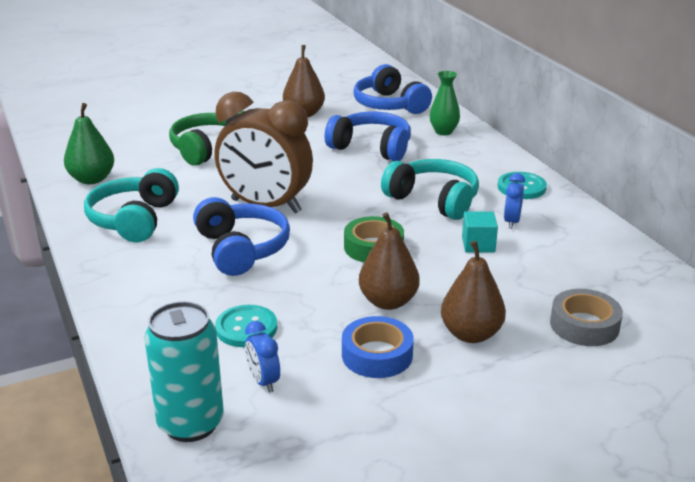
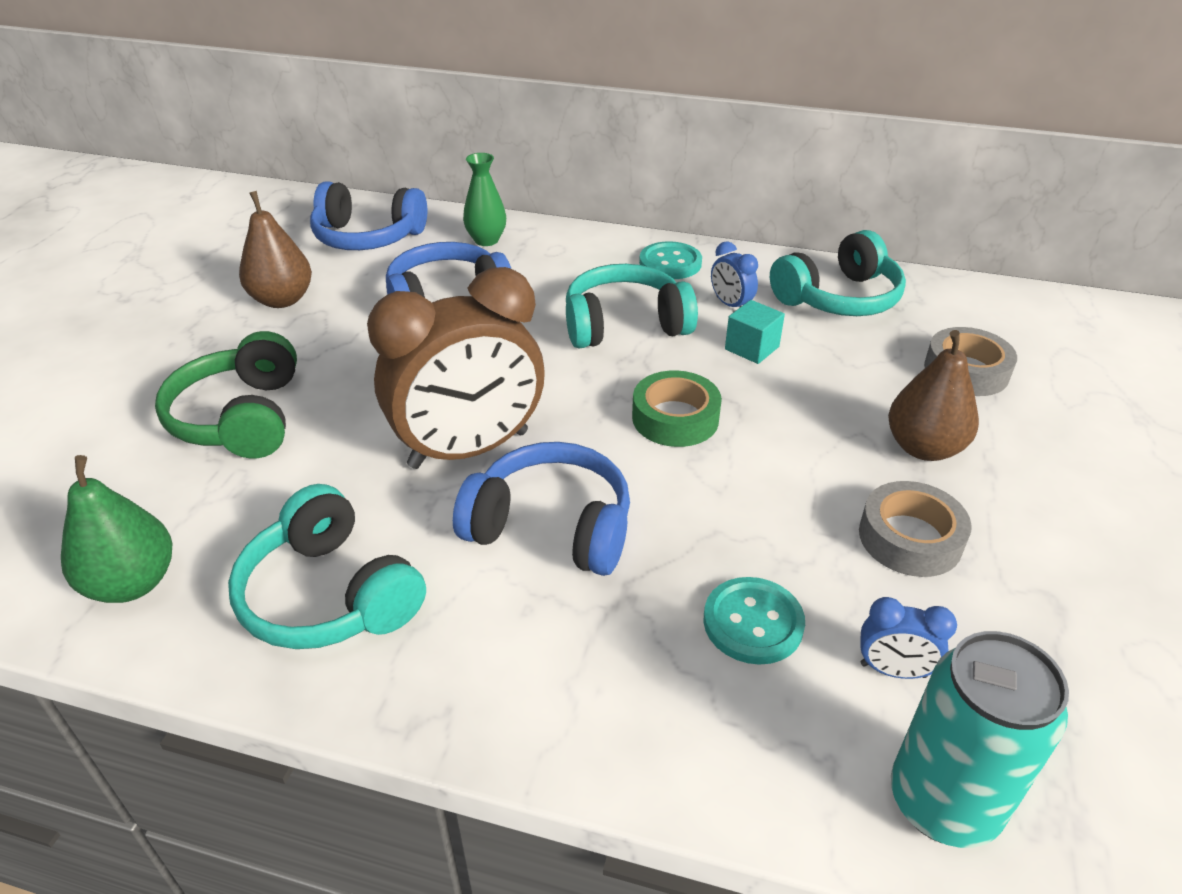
camera: 50 degrees left, 10 degrees up
blue tape [342,316,414,378] -> grey tape [859,481,972,577]
brown pear [359,212,420,310] -> none
none -> turquoise headphones [770,230,906,316]

